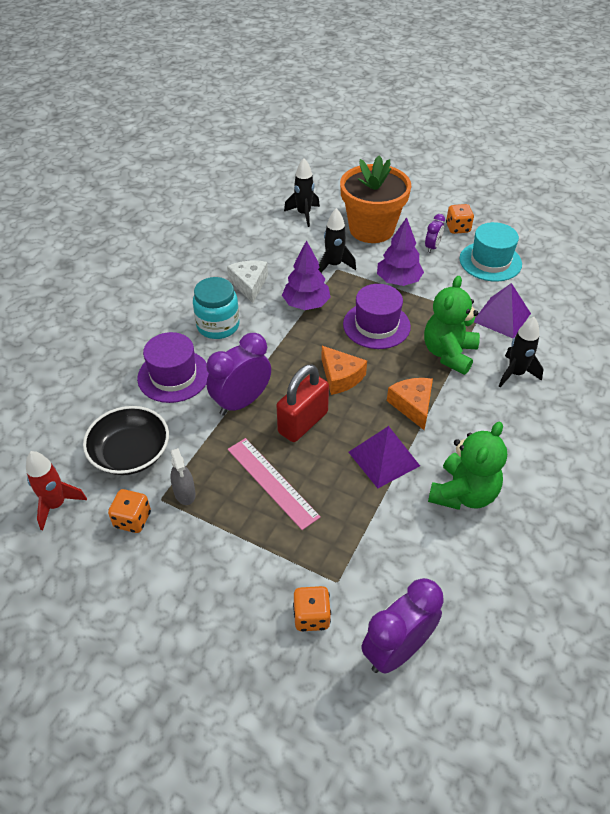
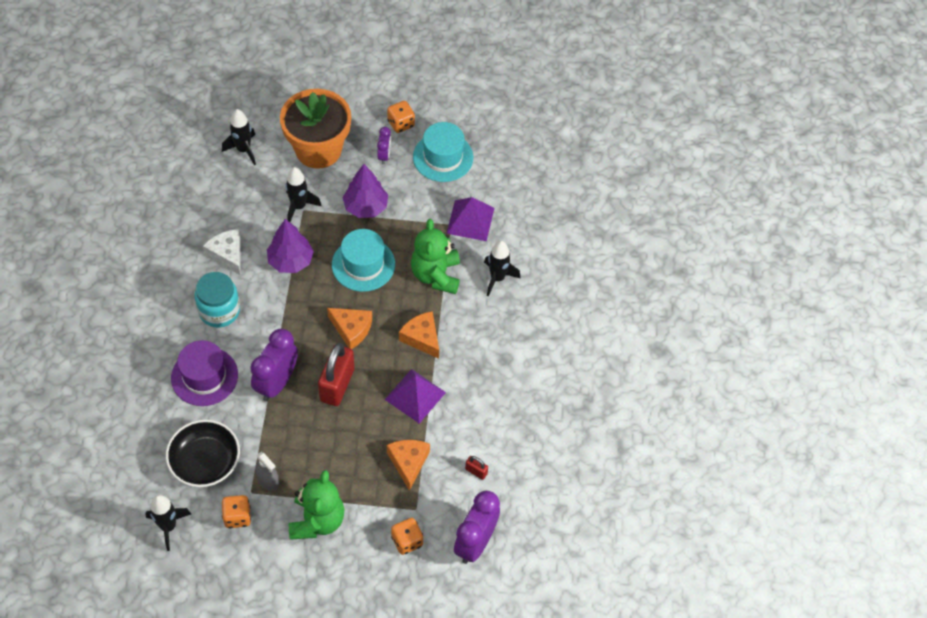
camera: 25 degrees left, 10 degrees up
red rocket [26,451,87,530] -> black rocket [145,495,191,551]
pink ruler [228,438,321,530] -> none
purple hat [343,284,411,349] -> turquoise hat [332,229,395,292]
green teddy bear [428,421,507,510] -> green teddy bear moved to [289,470,344,540]
none -> orange cheese [387,440,430,491]
none -> red padlock [465,456,488,480]

